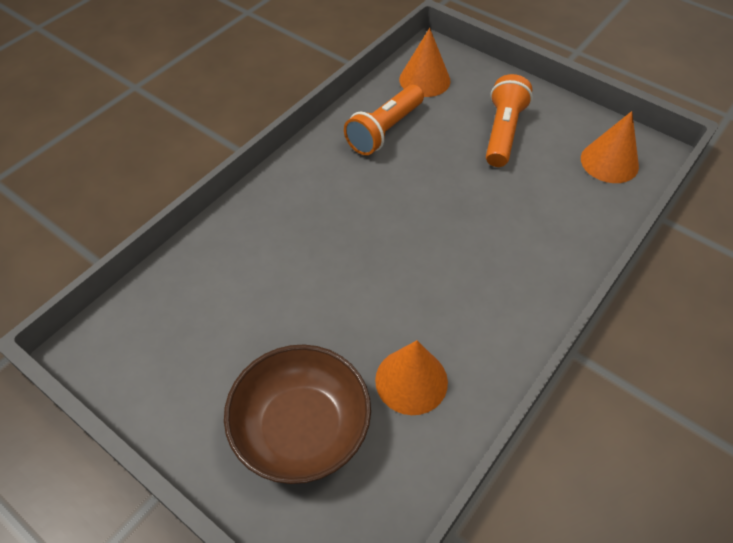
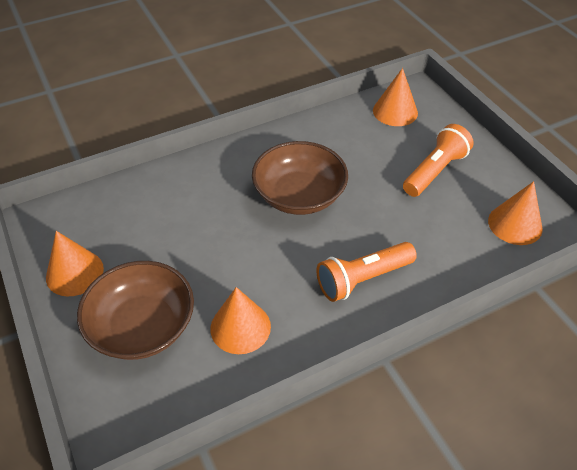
camera: 25 degrees right, 5 degrees down
orange flashlight [344,85,424,155] -> orange flashlight moved to [316,242,417,302]
none -> orange cone [46,231,104,296]
none -> brown bowl [252,141,348,215]

